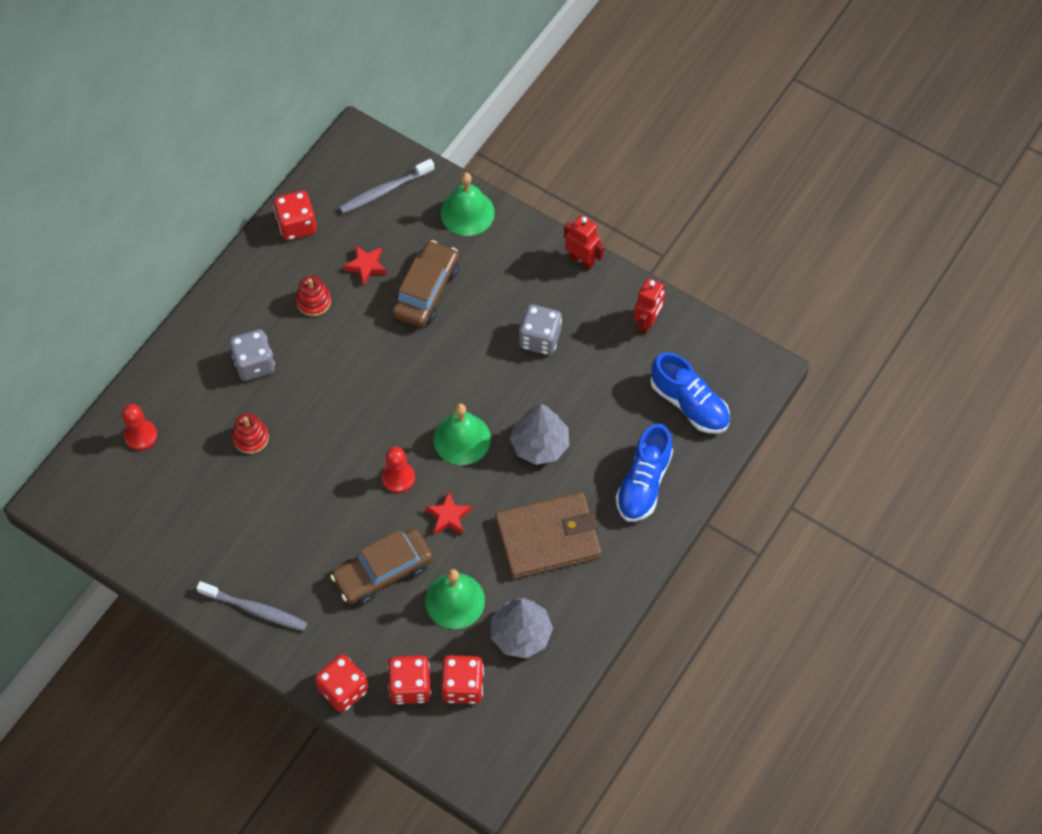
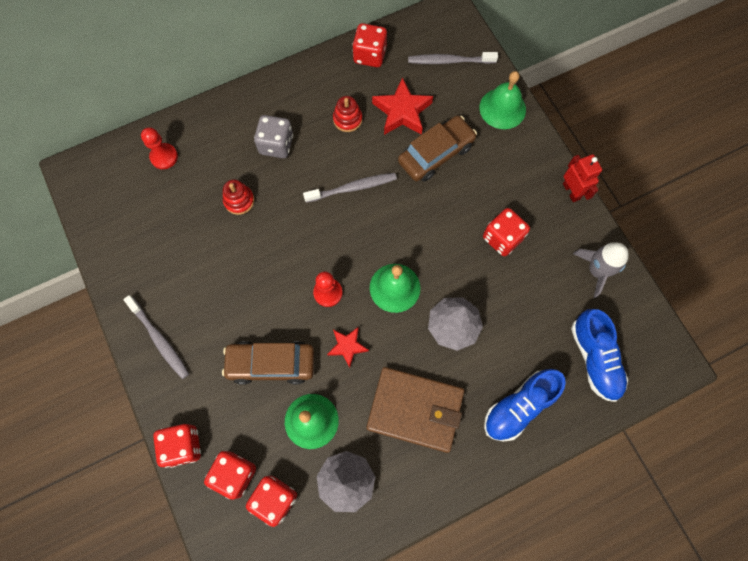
camera: 30 degrees right, 10 degrees up
red star [343,245,387,286] -> red star [372,77,433,135], size x1.64
grey dice [519,305,562,355] -> red dice [483,208,530,256]
red robot [633,278,665,334] -> grey rocket [573,242,629,298]
none -> grey toothbrush [303,173,397,203]

